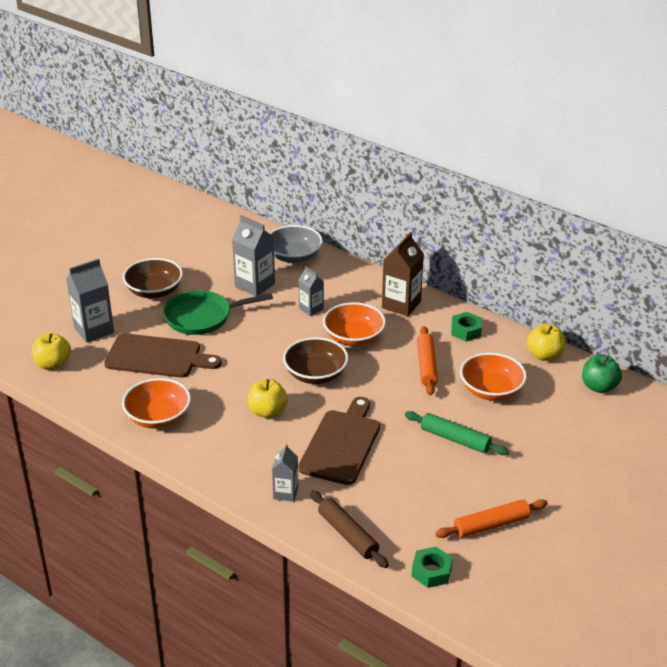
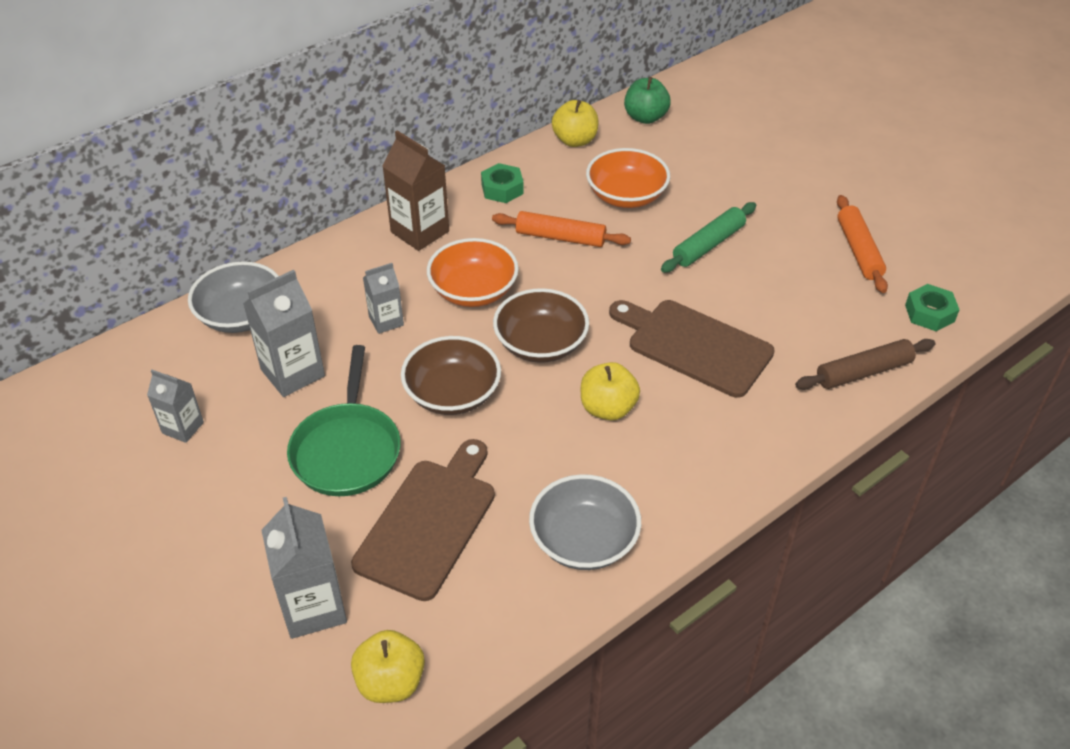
camera: 75 degrees left, 10 degrees up
orange bowl [122,378,191,428] -> grey bowl [529,474,641,570]
brown bowl [123,258,183,298] -> brown bowl moved to [401,336,501,415]
grey carton [272,444,298,502] -> grey carton moved to [147,370,204,443]

